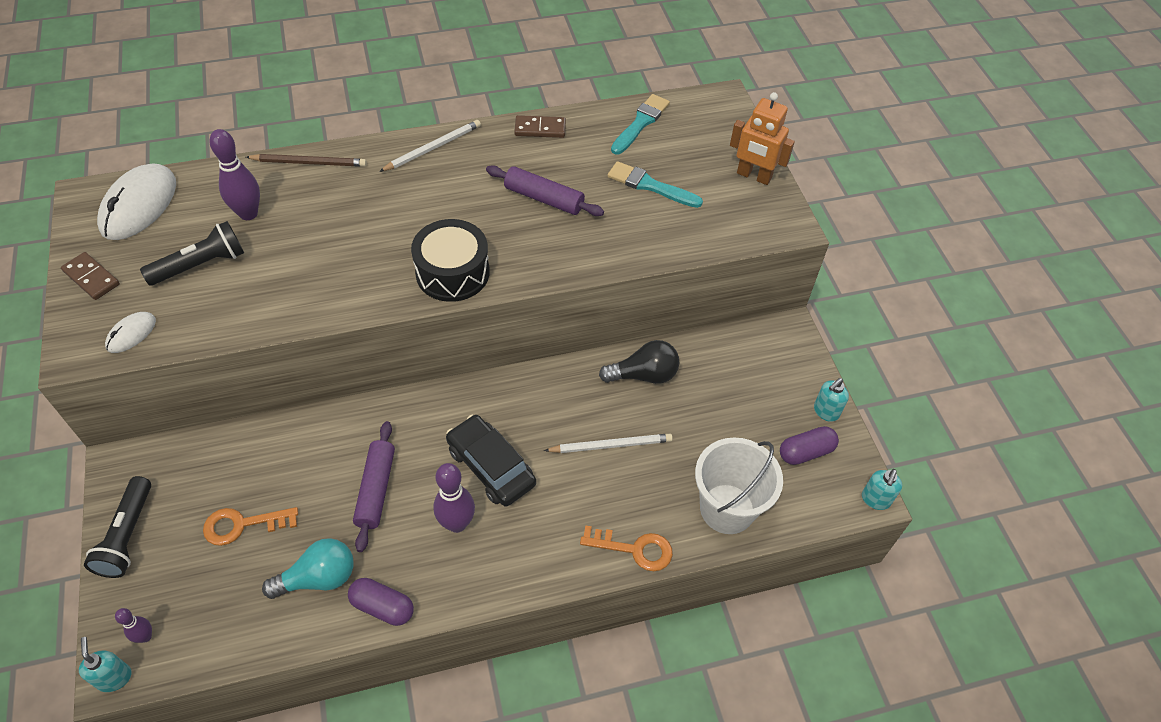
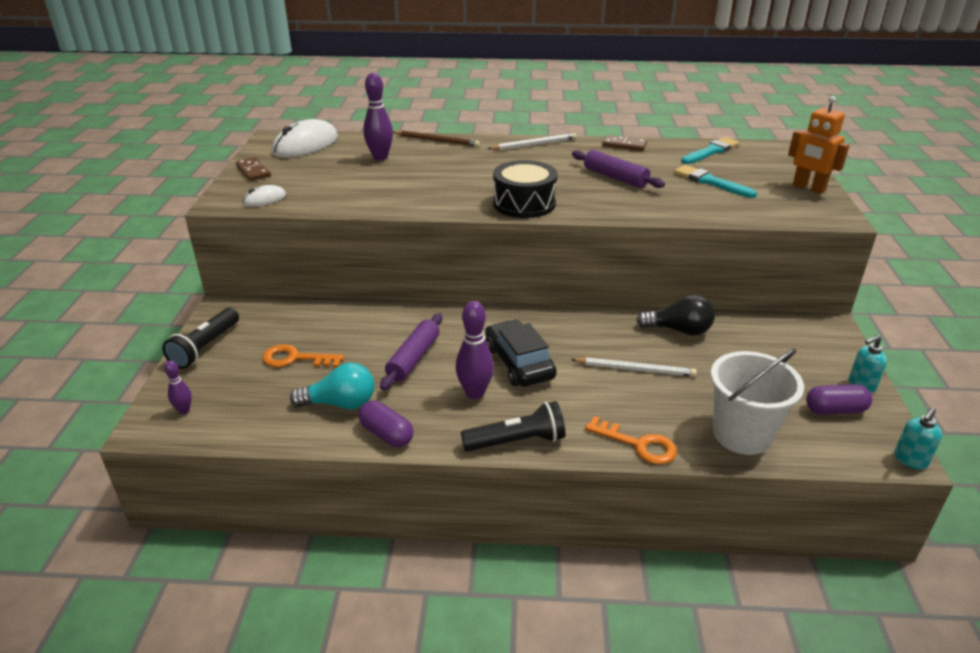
camera: 20 degrees right, 20 degrees down
turquoise soap dispenser [79,637,131,692] -> none
black flashlight [140,221,244,286] -> black flashlight moved to [461,401,565,451]

